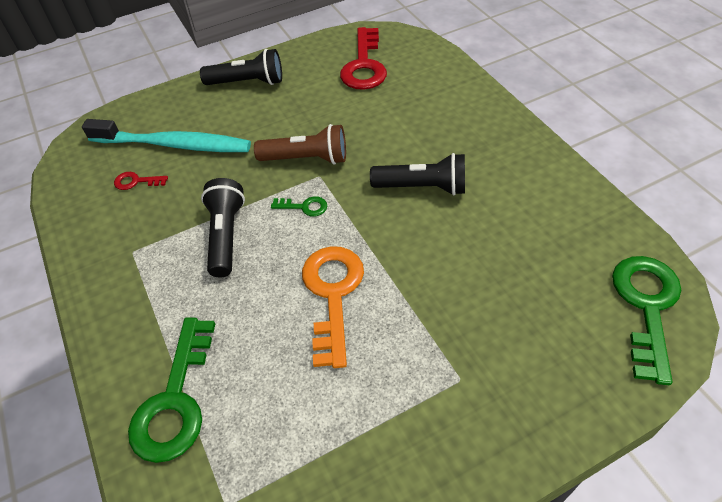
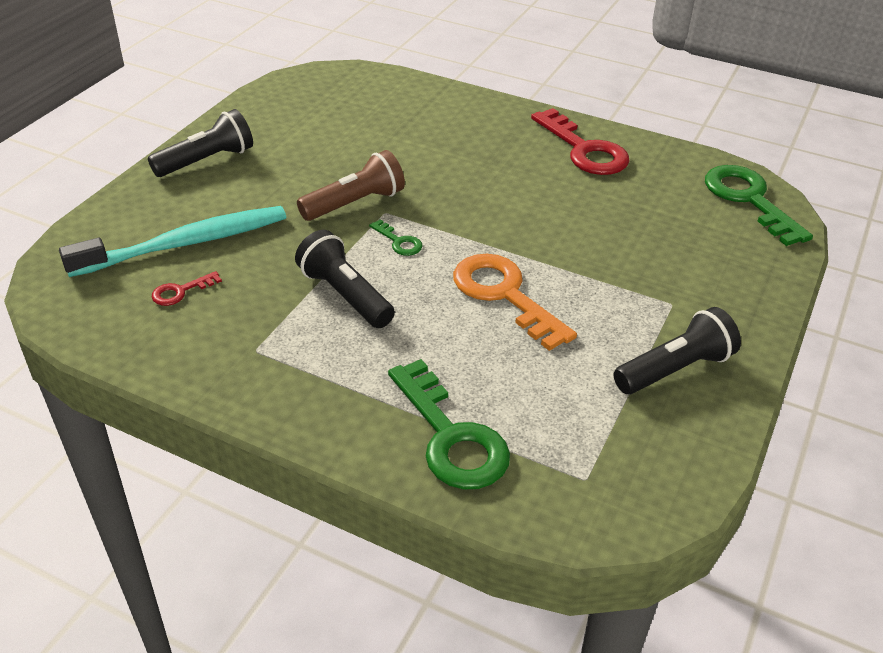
camera: 40 degrees left, 10 degrees down
green key [271,196,327,217] -> green key turned 75 degrees clockwise [369,219,423,256]
red key [340,27,387,90] -> red key moved to [531,108,630,175]
black flashlight [370,153,465,195] -> black flashlight moved to [614,307,741,394]

